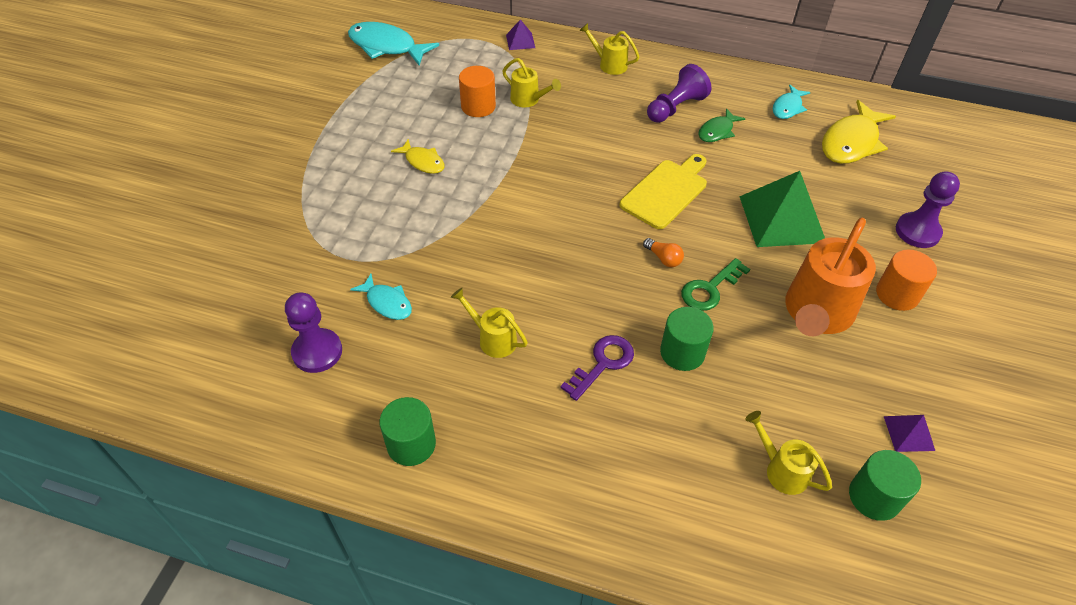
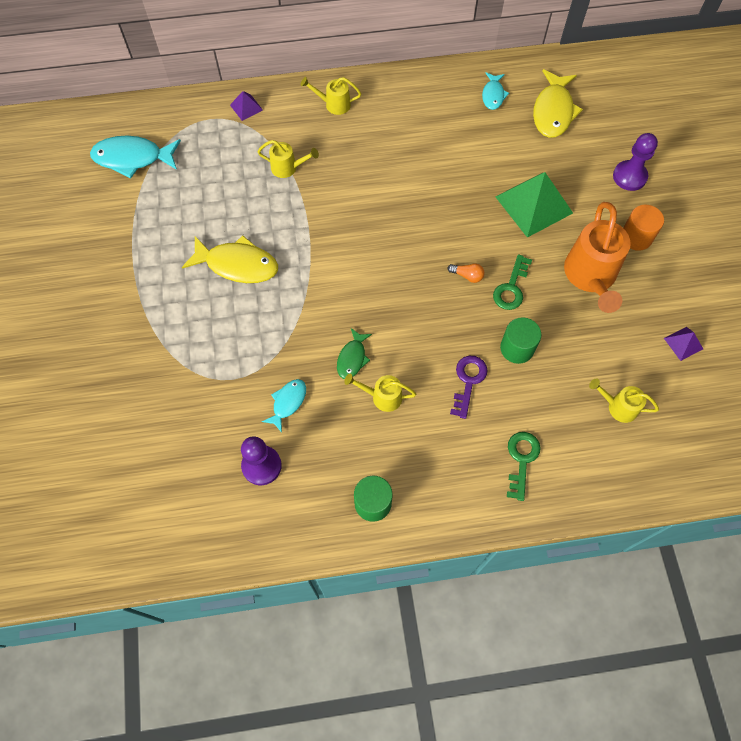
camera: 25 degrees left, 15 degrees up
turquoise fish [350,274,412,320] -> turquoise fish turned 75 degrees counterclockwise [262,379,306,433]
yellow fish [391,139,445,174] -> yellow fish [182,235,278,283], size x1.78
orange cylinder [459,66,496,117] -> none
yellow cutting board [620,154,707,229] -> none
purple pawn [647,64,711,123] -> none
green fish [698,108,745,142] -> green fish moved to [337,328,372,379]
green cylinder [849,450,921,521] -> none
none -> green key [507,432,540,501]

